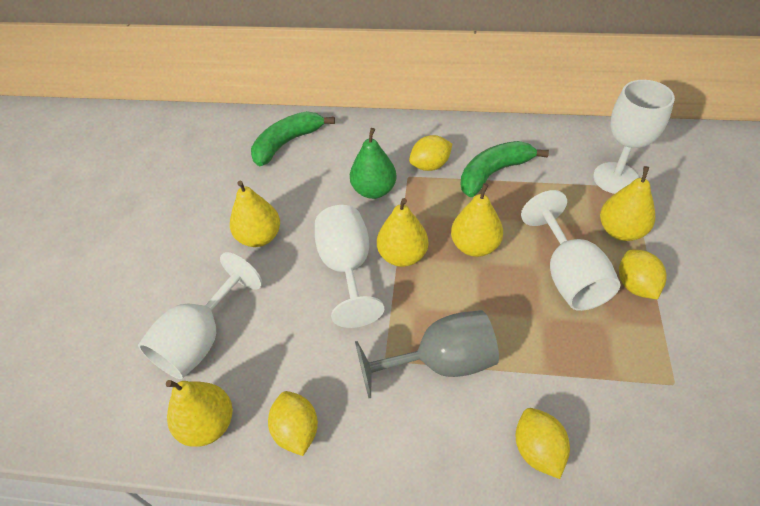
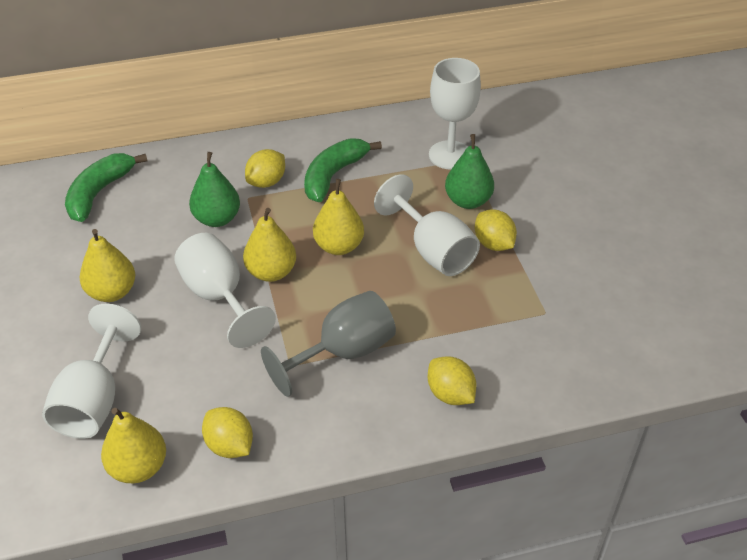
camera: 25 degrees left, 5 degrees down
yellow pear [600,166,655,241] -> green pear [445,134,494,209]

